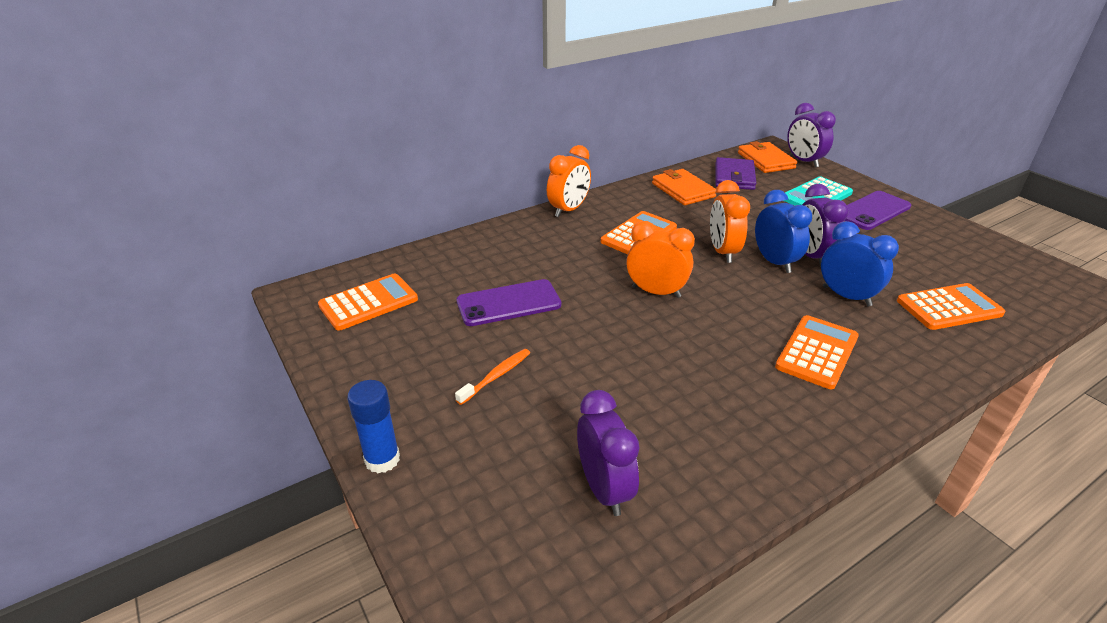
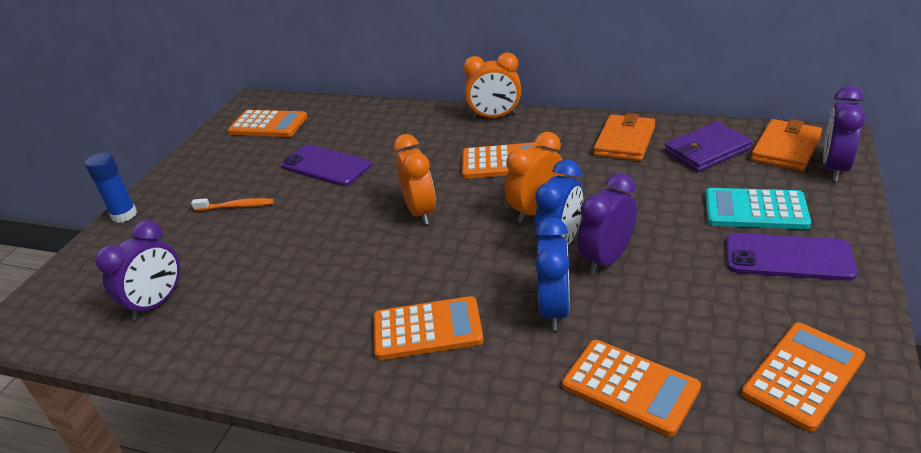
camera: 55 degrees right, 0 degrees up
none -> orange calculator [742,323,866,432]

